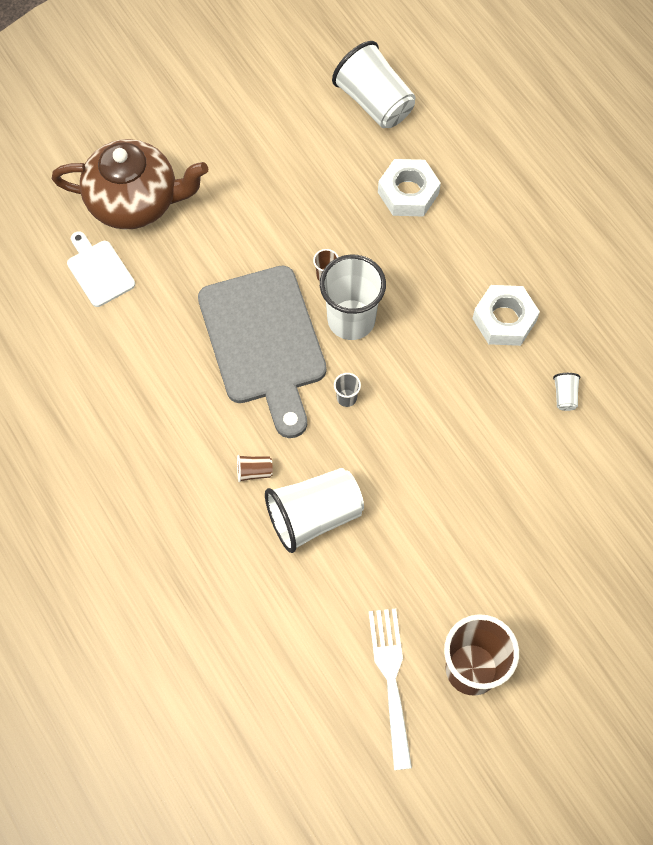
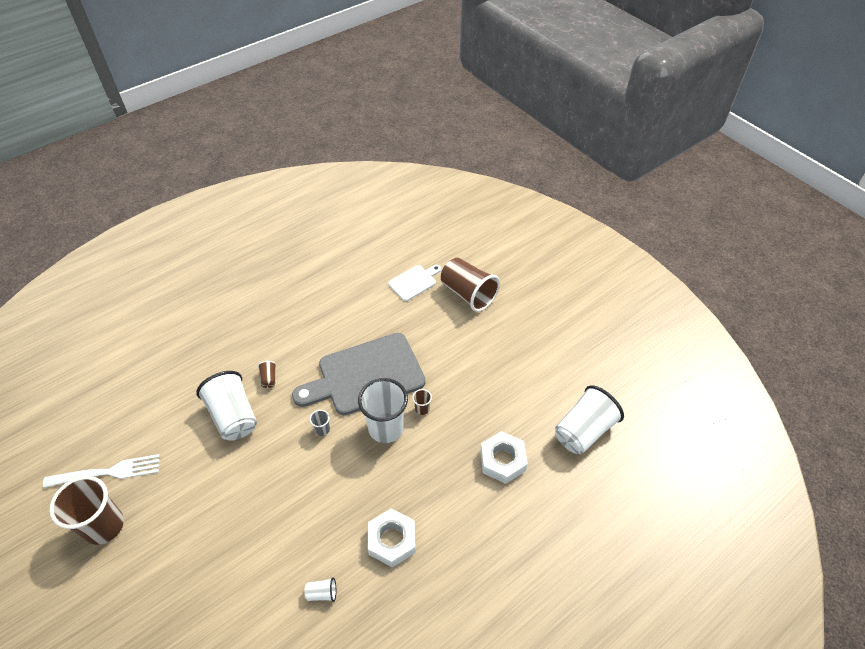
camera: 85 degrees right, 15 degrees down
brown teapot [52,139,208,229] -> brown cup [441,258,500,312]

